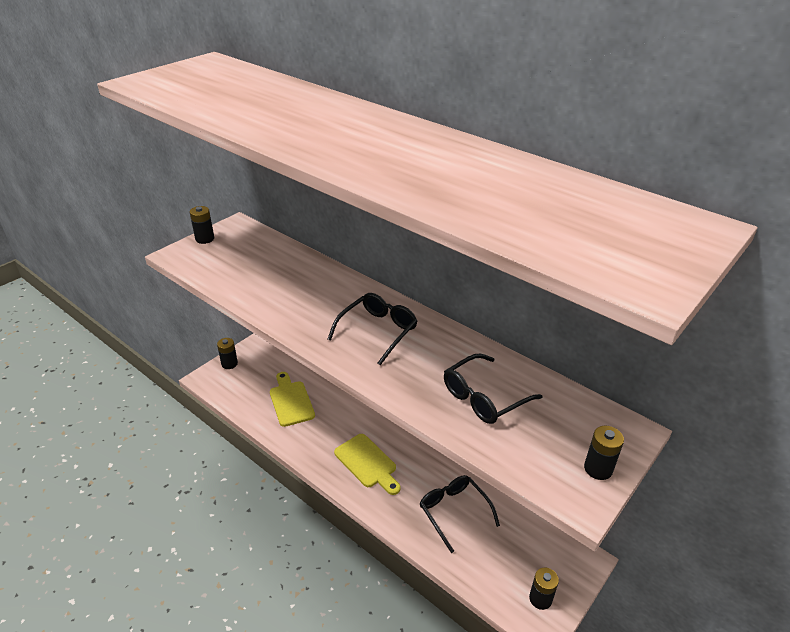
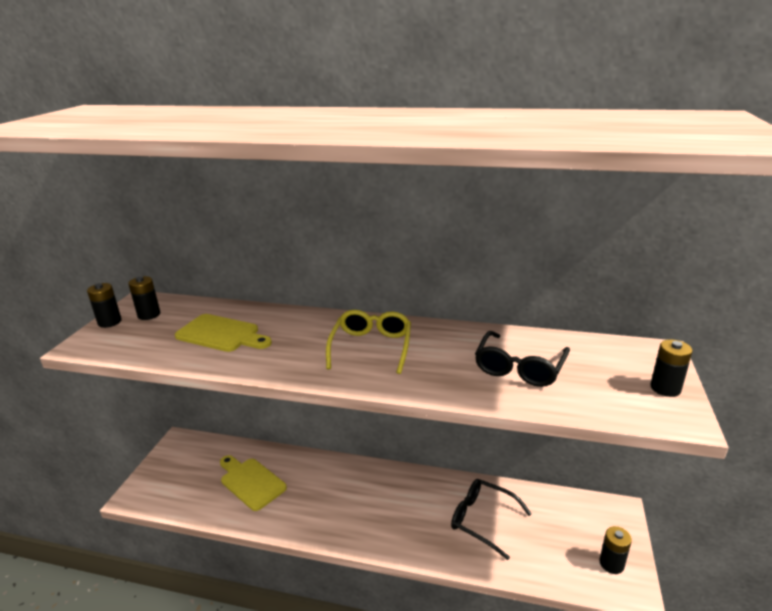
camera: 25 degrees left, 10 degrees down
black battery [217,338,238,369] -> black battery moved to [128,276,160,320]
black glasses [328,293,417,365] -> yellow glasses [326,310,411,374]
yellow cutting board [334,434,401,495] -> yellow cutting board moved to [175,314,272,352]

